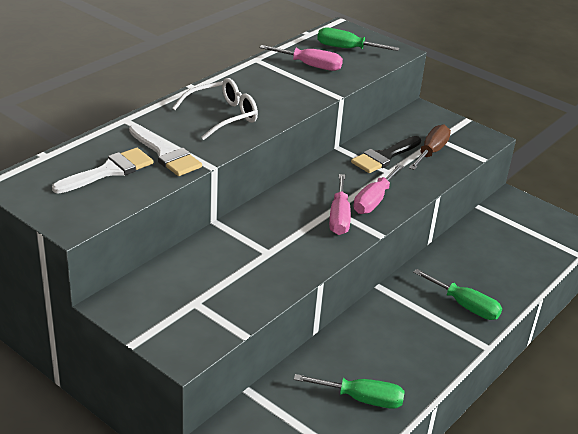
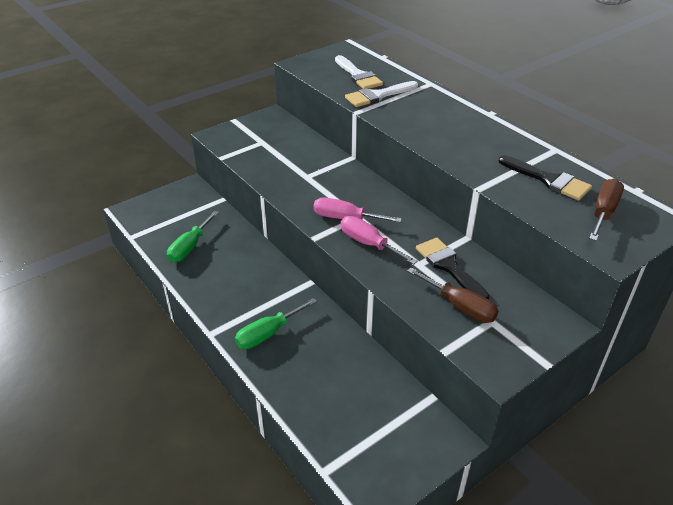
camera: 105 degrees right, 5 degrees up
white glasses [172,78,258,140] -> none
pink screwdriver [259,45,343,71] -> black brush [499,155,592,201]
green screwdriver [317,28,399,51] -> brown screwdriver [589,178,624,241]

